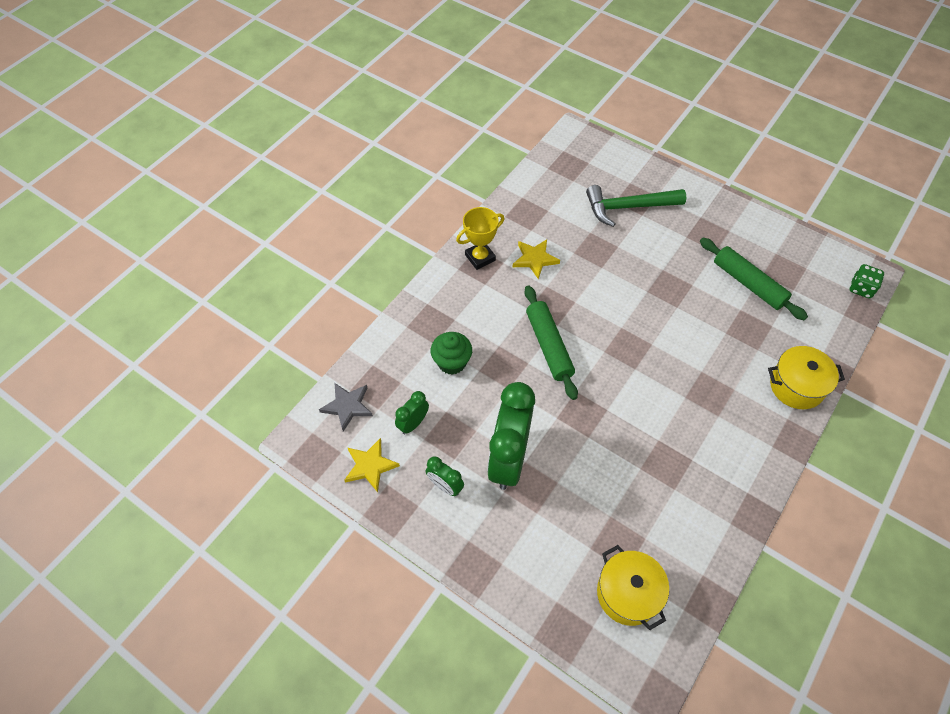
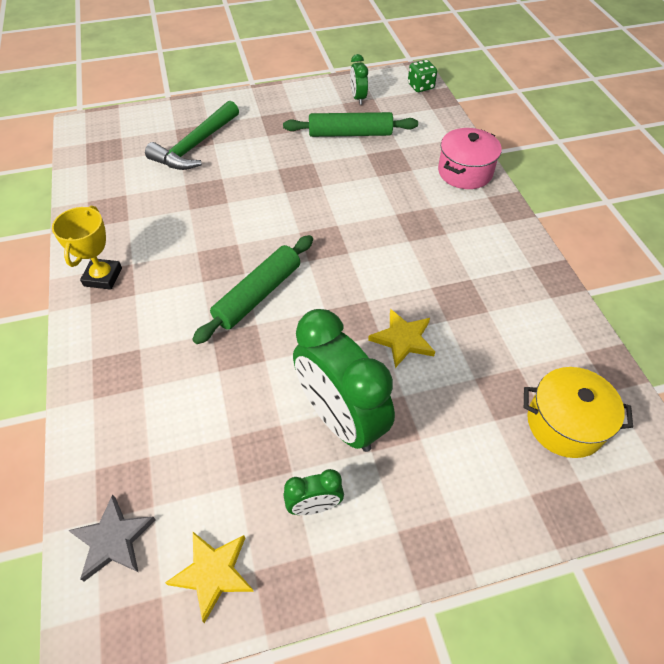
camera: 50 degrees left, 5 degrees down
green clock [395,391,429,434] -> green clock moved to [350,54,368,105]
green cupcake [431,332,472,375] -> none
yellow star [513,239,560,279] -> yellow star moved to [368,309,435,368]
green rolling pin [524,285,578,400] -> green rolling pin turned 75 degrees counterclockwise [192,235,313,344]
yellow pot [768,346,845,409] -> pink pot [438,128,502,189]

